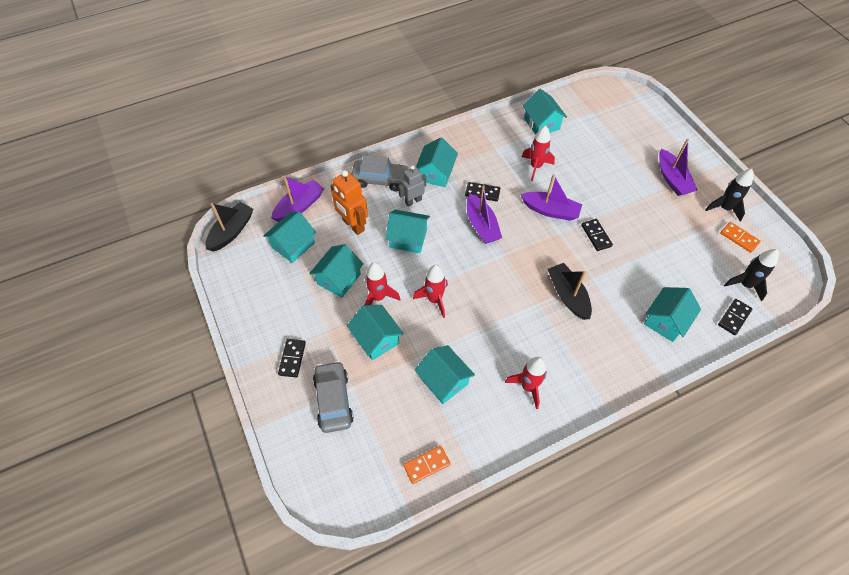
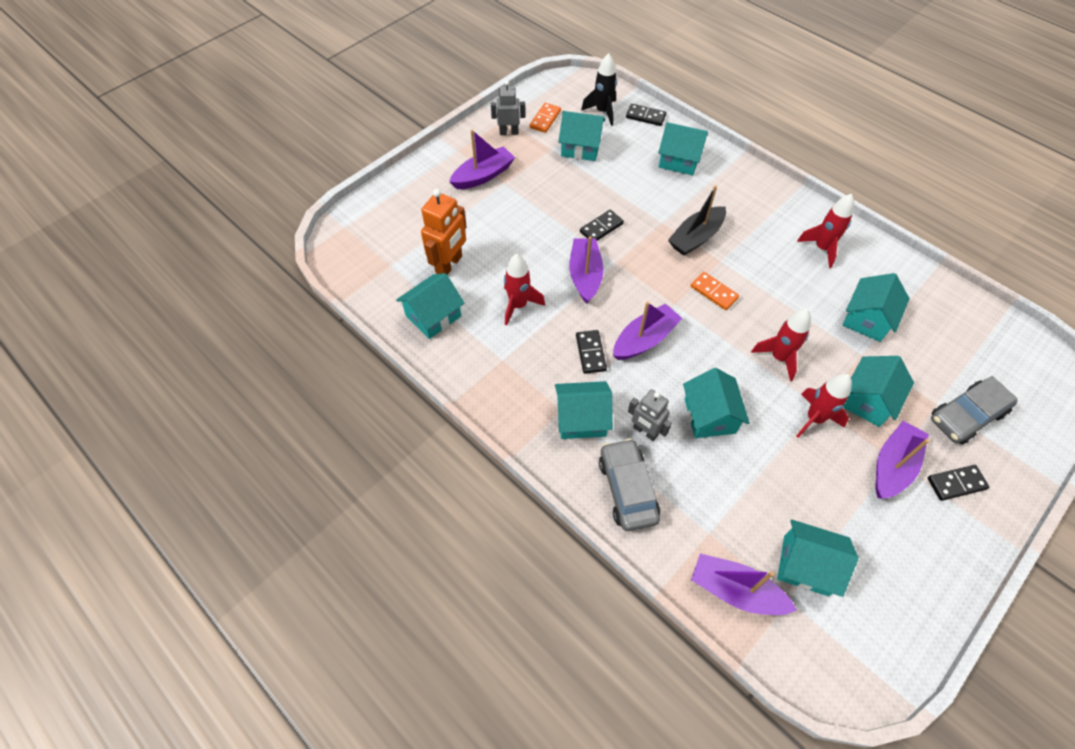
camera: 110 degrees left, 0 degrees up
black boat [206,202,253,252] -> none
turquoise house [309,244,364,298] -> turquoise house moved to [558,111,605,161]
orange robot [330,170,368,235] -> orange robot moved to [421,189,467,275]
orange domino [403,446,450,484] -> orange domino moved to [691,272,739,310]
black rocket [705,169,754,222] -> grey robot [491,81,525,135]
none -> purple boat [875,421,929,499]

